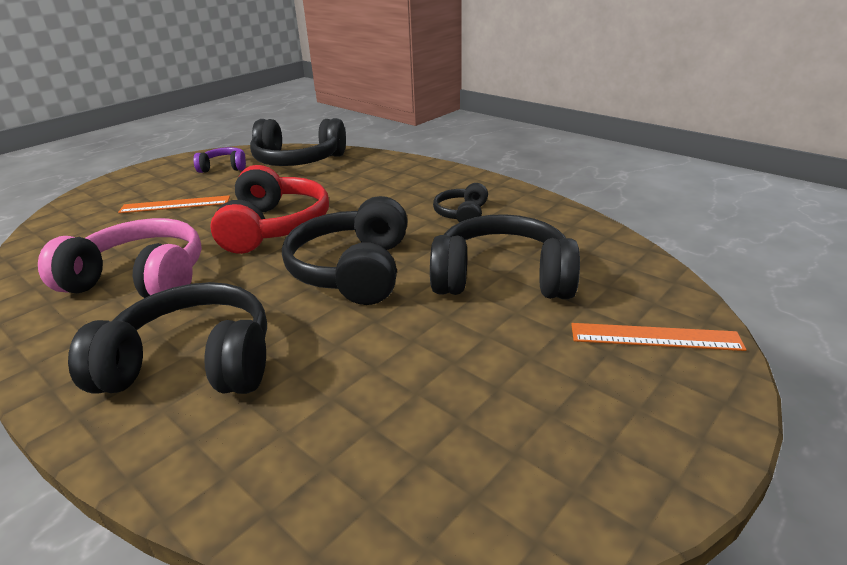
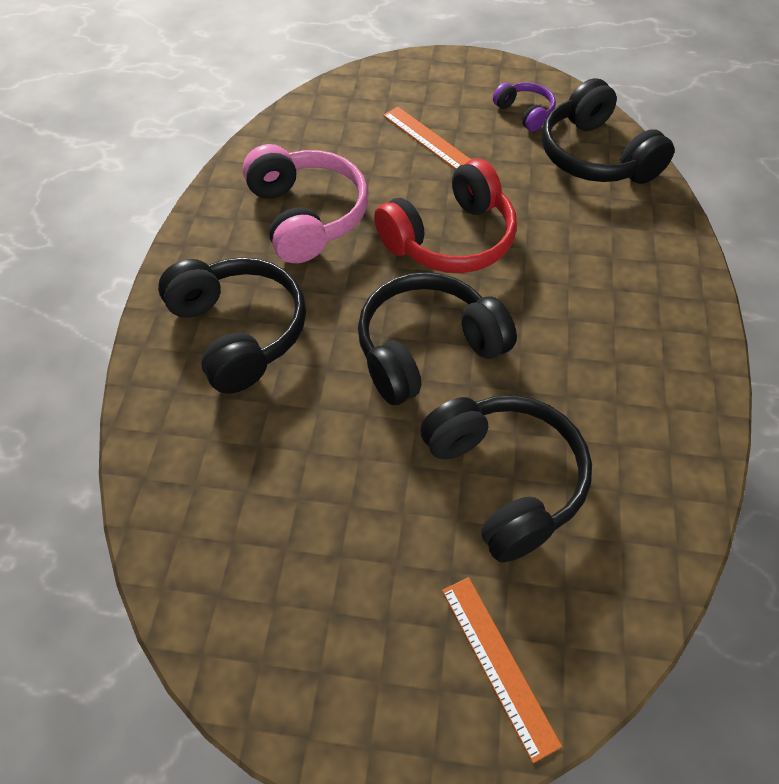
camera: 55 degrees right, 25 degrees up
black headphones [433,183,488,223] -> none

